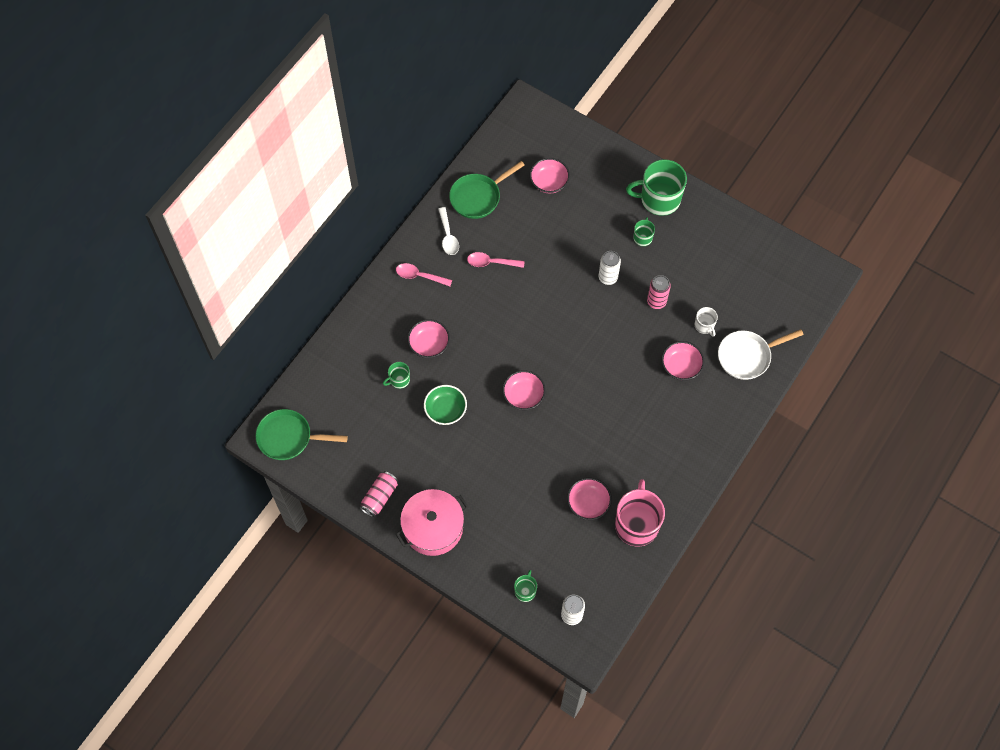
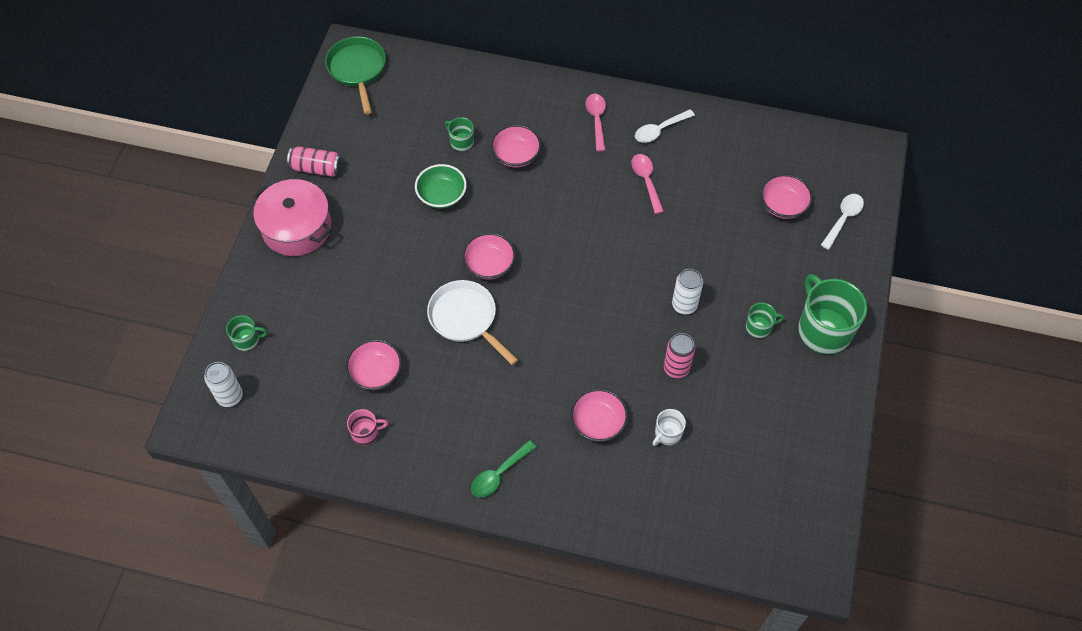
camera: 70 degrees right, 5 degrees down
green pan [449,161,524,219] -> none
pink mug [615,479,665,546] -> pink mug [347,409,388,446], size x0.48
white pan [718,329,804,380] -> white pan moved to [427,280,518,365]
none -> green spoon [471,440,536,498]
none -> white spoon [821,194,864,250]

